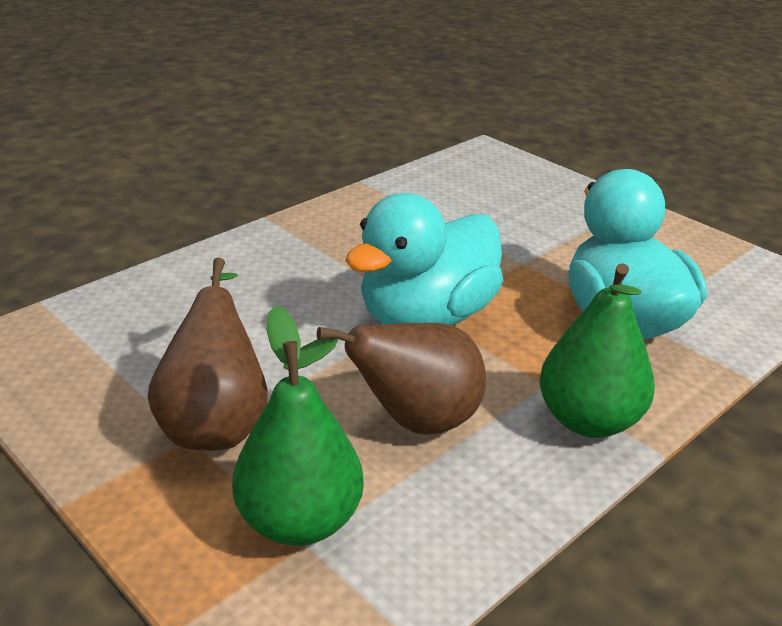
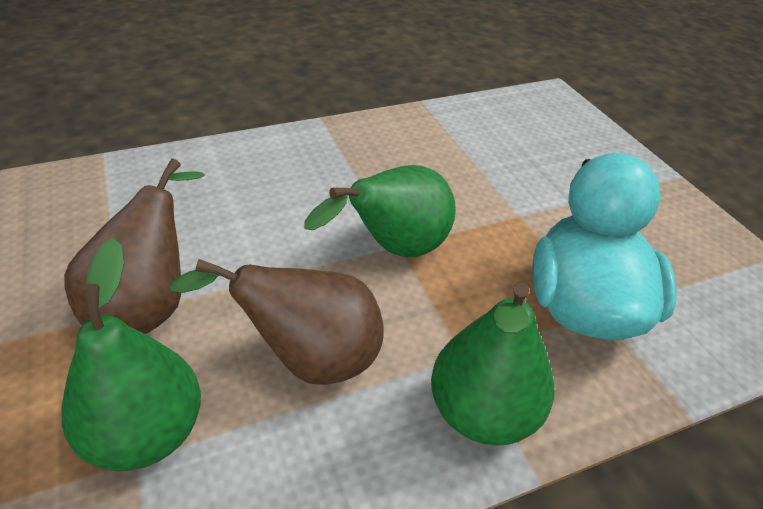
camera: 20 degrees right, 10 degrees up
turquoise duck [345,193,503,326] -> green pear [304,165,456,257]

